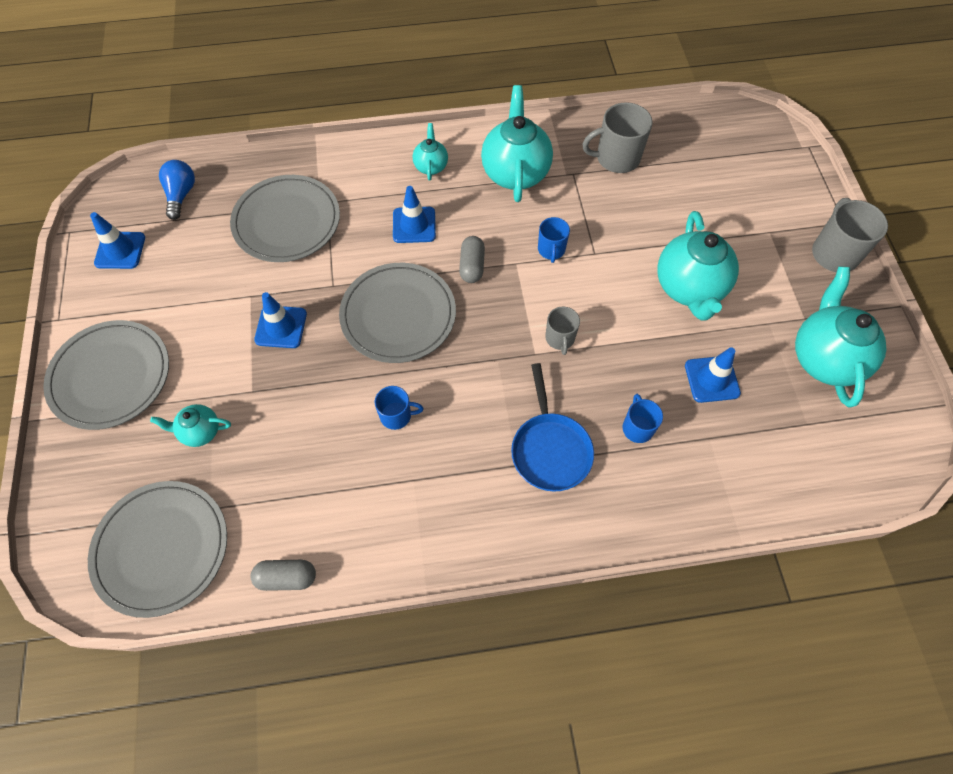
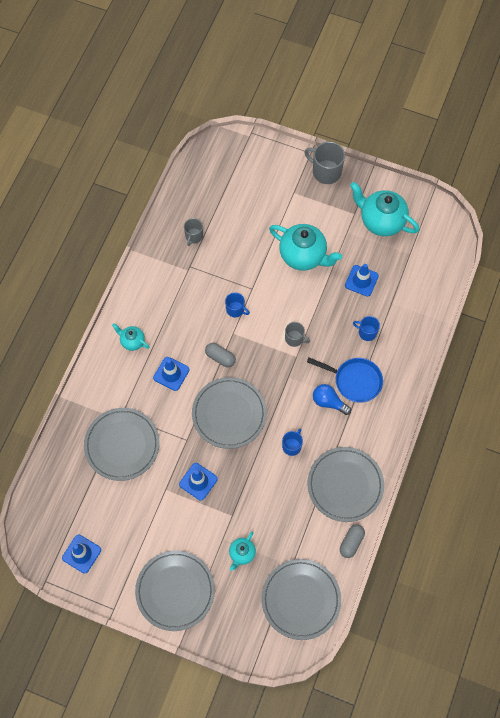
camera: 60 degrees left, 5 degrees up
blue light bulb [159,160,195,220] -> blue light bulb moved to [313,384,351,415]
turquoise teapot [481,85,553,202] -> none
grey mug [583,102,653,173] -> grey mug [184,218,203,246], size x0.60
none -> grey plate [307,447,384,522]

